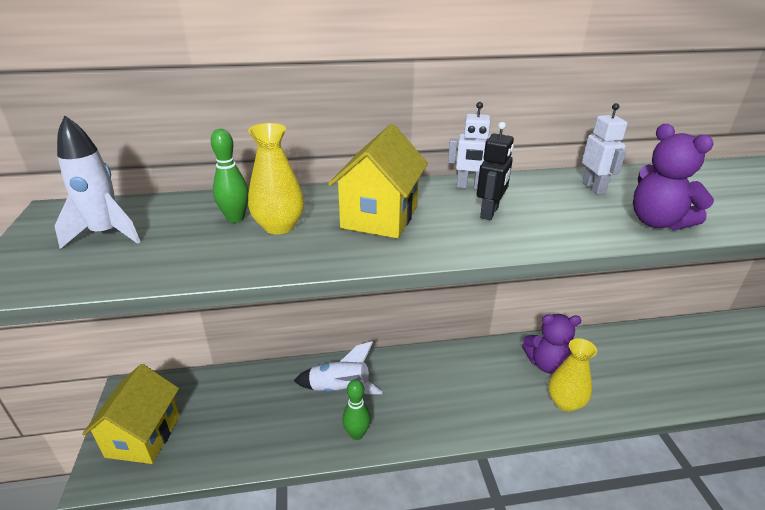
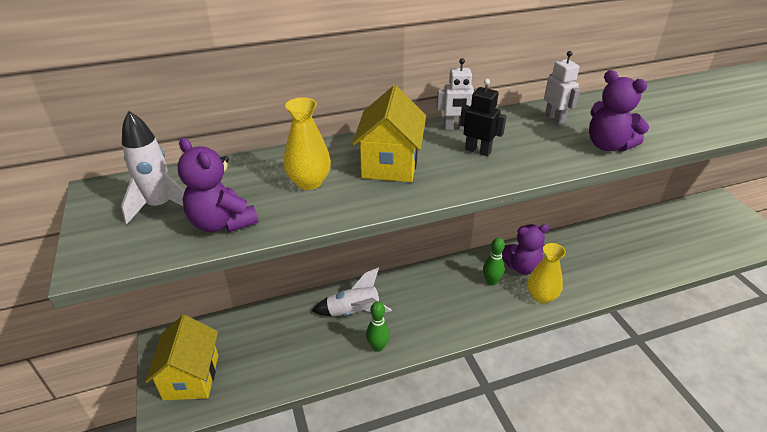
camera: 10 degrees left, 5 degrees up
green bowling pin [211,129,249,223] -> green bowling pin moved to [483,238,505,286]
black robot [477,122,514,220] -> black robot turned 75 degrees counterclockwise [460,79,507,156]
none -> purple teddy bear [178,138,258,232]

